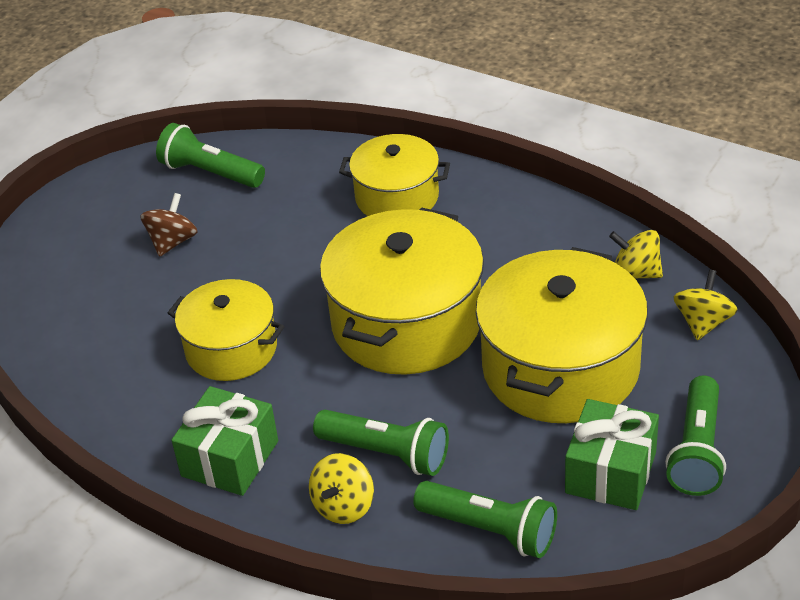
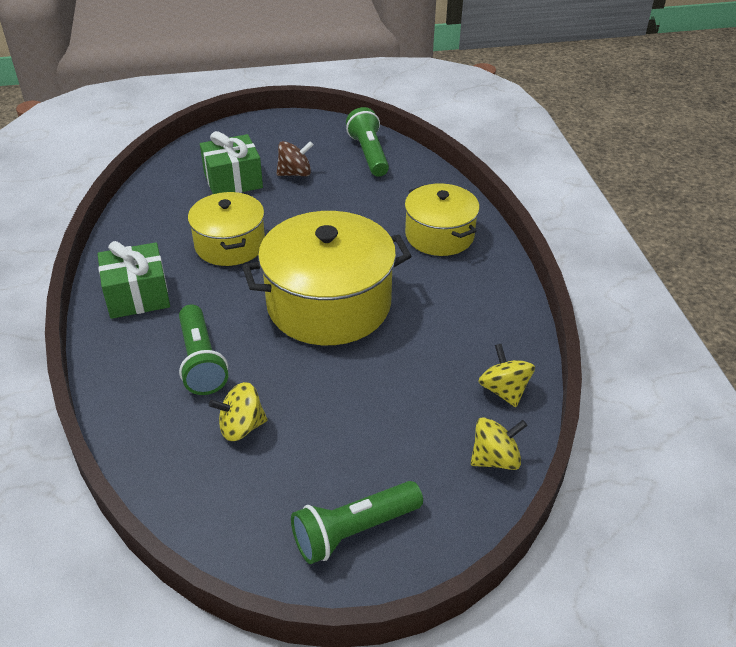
camera: 45 degrees right, 0 degrees up
yellow spinning top [309,453,374,524] -> yellow spinning top moved to [209,382,268,441]
green flashlight [413,481,557,558] -> none
yellow pot [476,247,648,423] -> none
green gift [565,399,659,510] -> green gift moved to [200,131,263,194]

